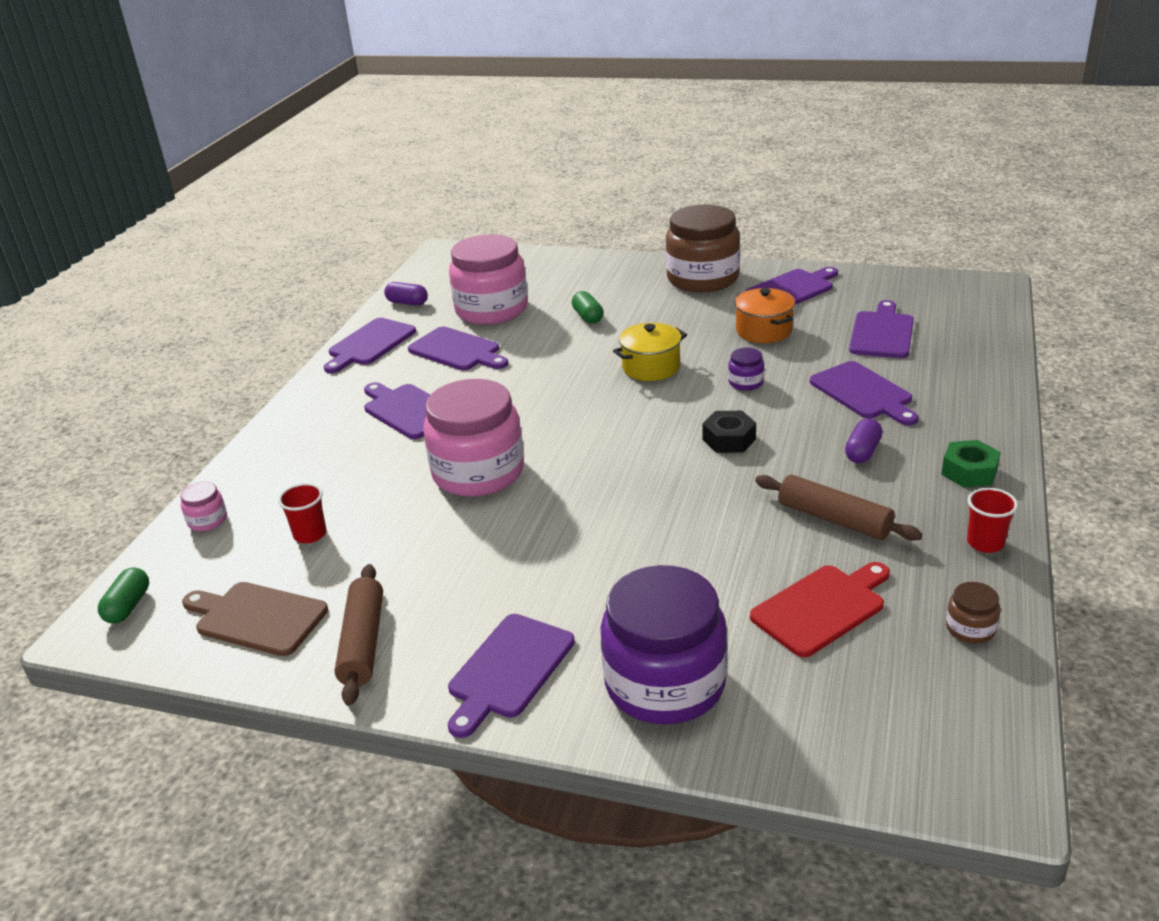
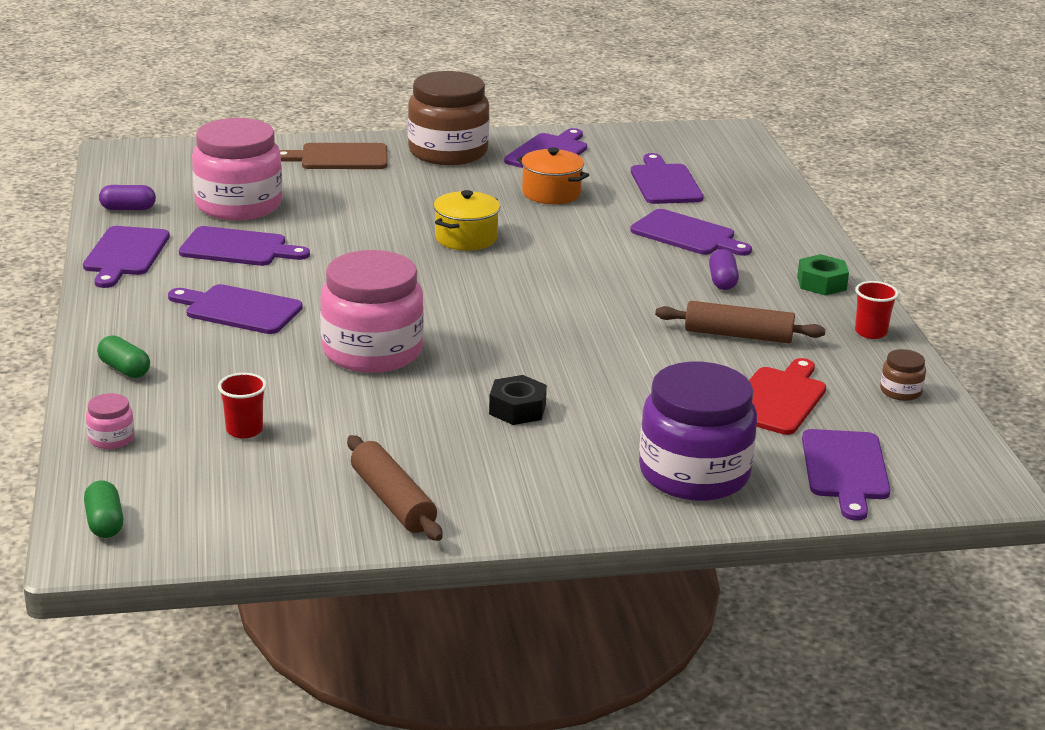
camera: 30 degrees left, 5 degrees down
brown cutting board [182,582,328,656] -> brown cutting board moved to [280,143,388,169]
purple cutting board [448,614,575,738] -> purple cutting board moved to [802,429,891,521]
green capsule [572,291,603,324] -> green capsule moved to [97,335,150,378]
black nut [702,411,756,453] -> black nut moved to [489,375,547,425]
purple jar [728,348,764,391] -> none

